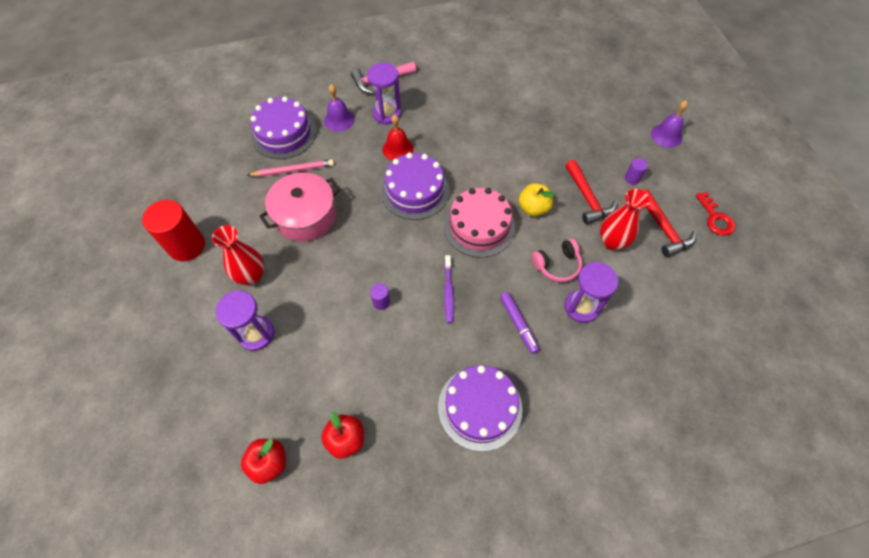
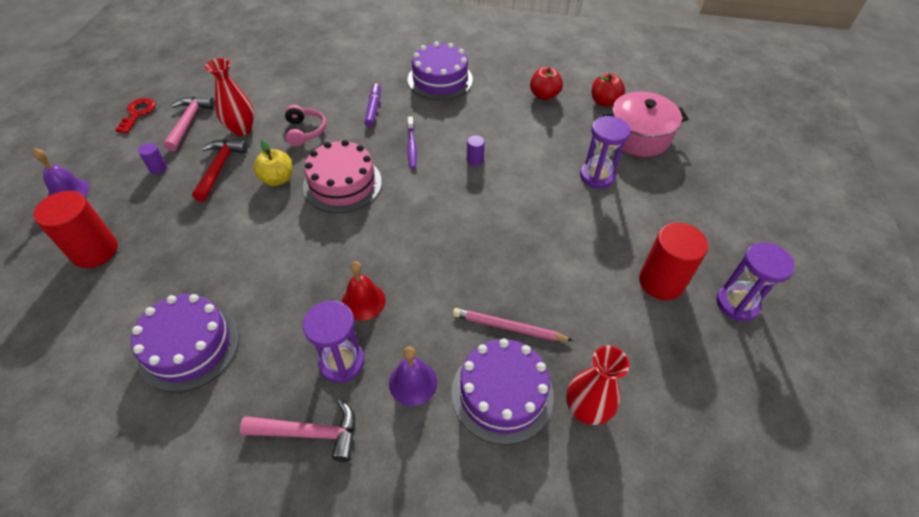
camera: 155 degrees left, 10 degrees down
red vase [212,225,264,285] -> red vase moved to [566,346,629,425]
pink pot [259,172,341,242] -> pink pot moved to [603,91,688,157]
purple cake [381,153,449,220] -> purple cake moved to [131,294,239,392]
purple toothbrush [444,255,454,323] -> purple toothbrush turned 150 degrees clockwise [407,116,417,169]
pink headphones [532,238,582,282] -> pink headphones turned 75 degrees clockwise [285,105,326,146]
purple hourglass [565,262,618,323] -> purple hourglass moved to [716,242,795,321]
red hammer [643,189,696,257] -> pink hammer [163,96,215,151]
none -> red cylinder [33,191,118,268]

